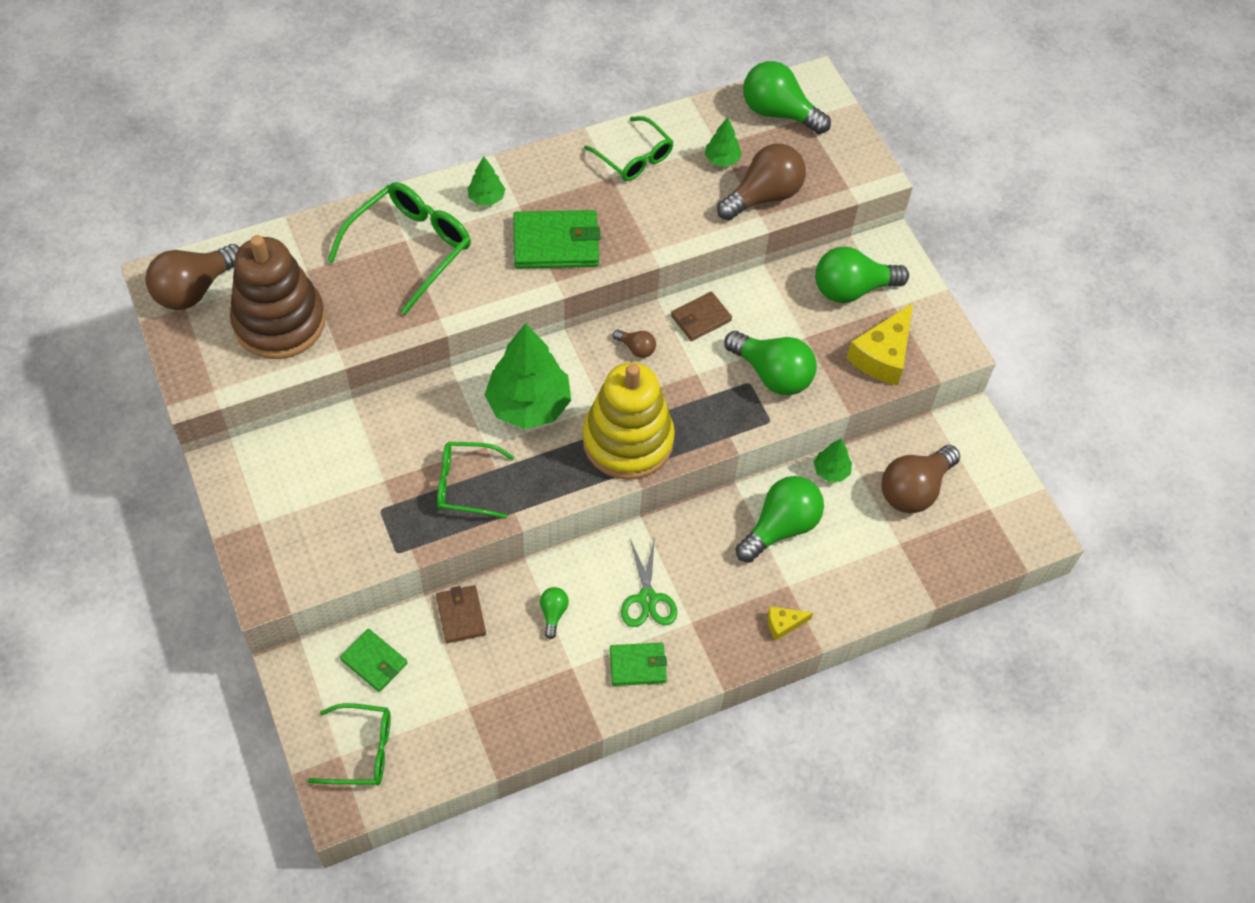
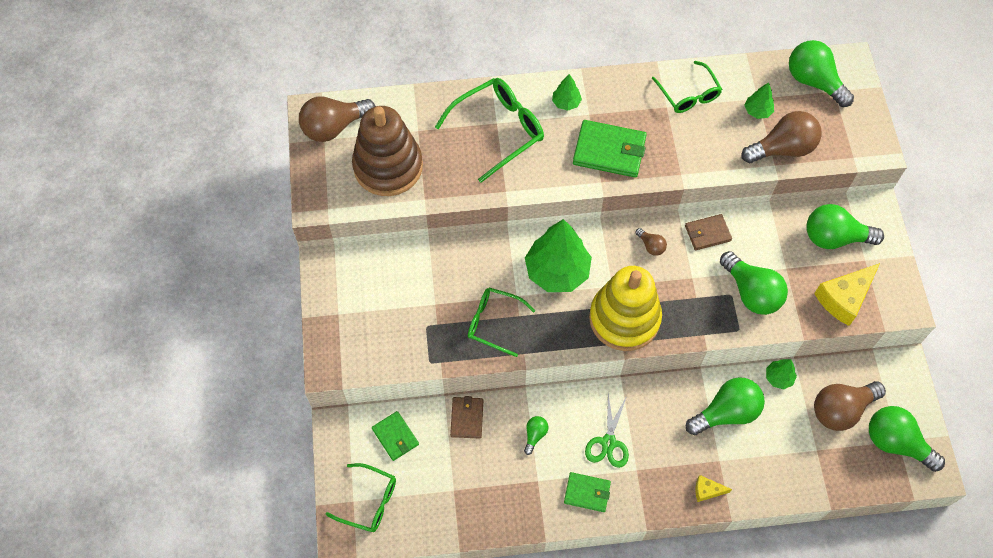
camera: 20 degrees right, 5 degrees up
none -> green light bulb [869,406,945,472]

